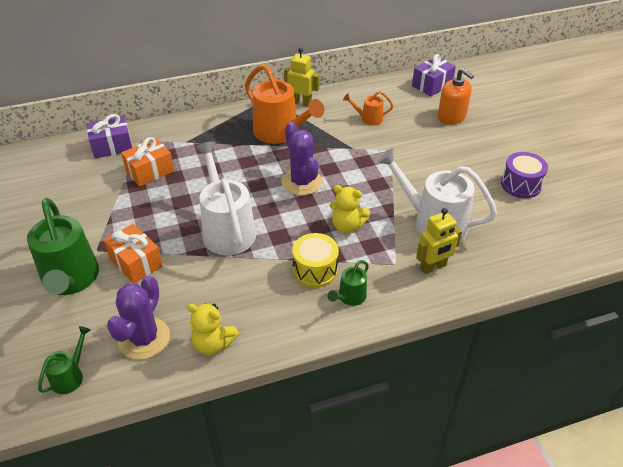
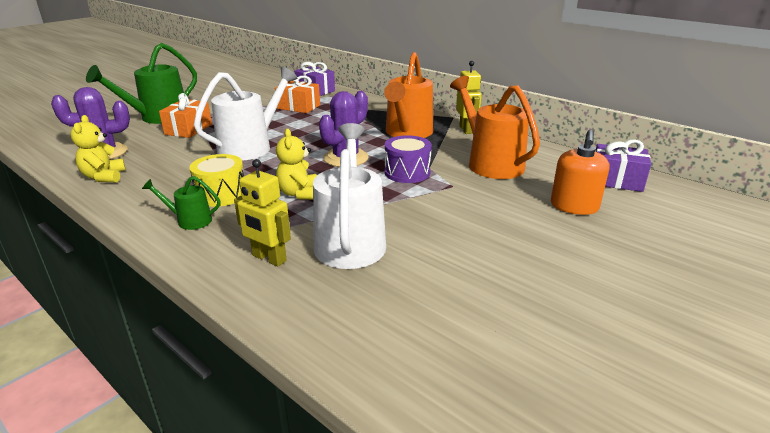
camera: 60 degrees right, 15 degrees down
green watering can [38,326,91,394] -> none
orange watering can [343,91,393,126] -> orange watering can [450,76,540,179], size x2.07
purple drum [501,152,548,198] -> purple drum moved to [385,135,432,183]

